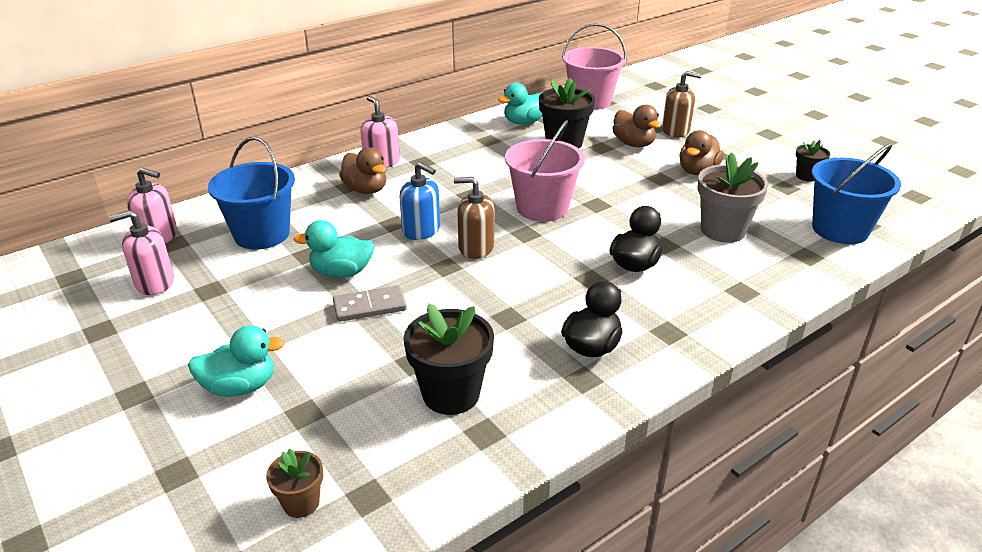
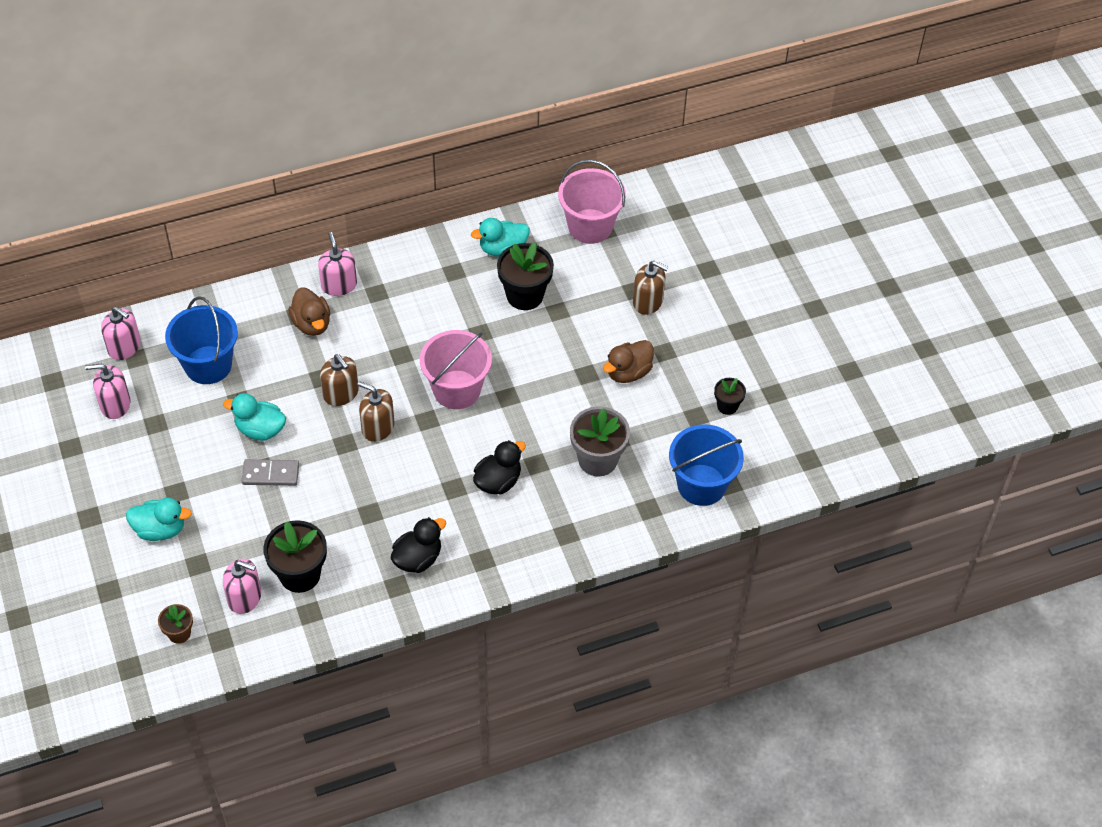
camera: 15 degrees right, 20 degrees up
blue soap dispenser [400,162,440,240] -> brown soap dispenser [320,354,359,406]
brown duck [612,104,661,147] -> none
none -> pink soap dispenser [223,559,261,614]

